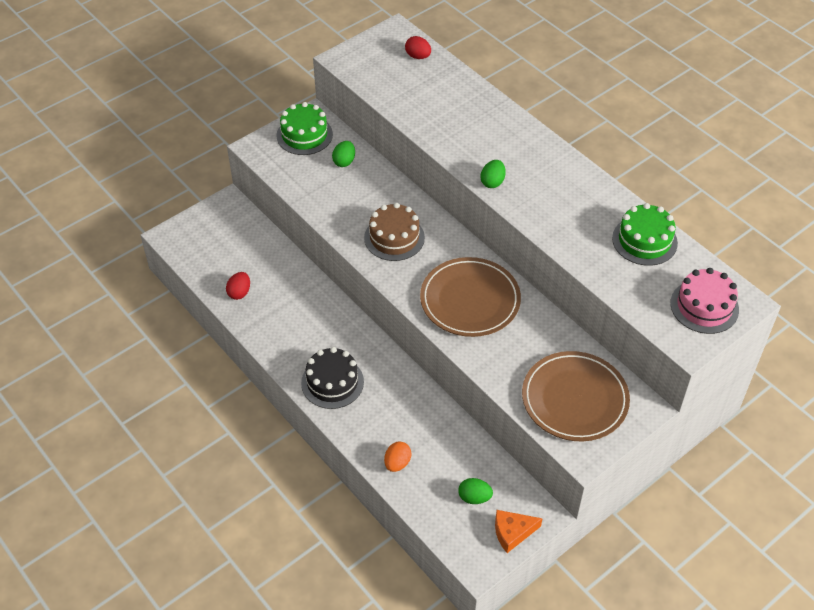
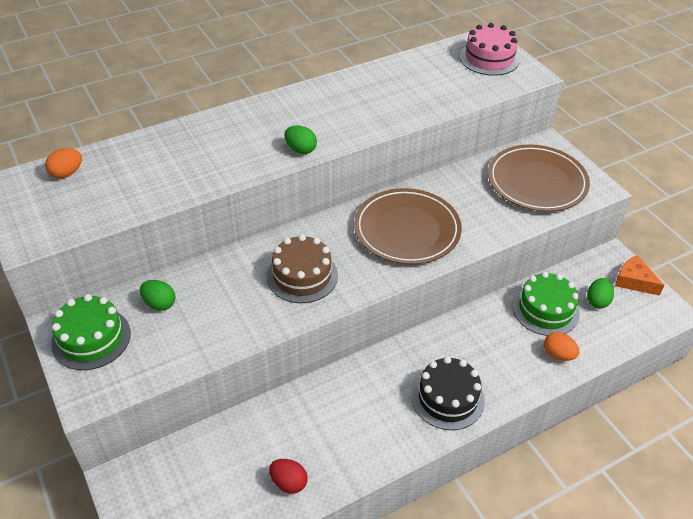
camera: 80 degrees left, 5 degrees down
red egg [405,36,431,59] -> orange egg [45,148,82,178]
orange cheese [495,510,543,553] -> orange cheese turned 135 degrees clockwise [615,255,664,296]
green cake [612,203,678,266] -> green cake moved to [513,272,580,336]

